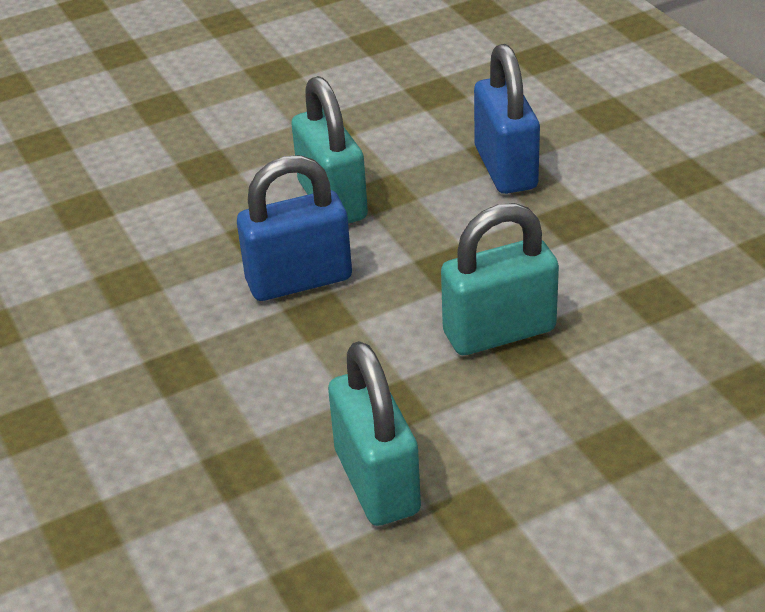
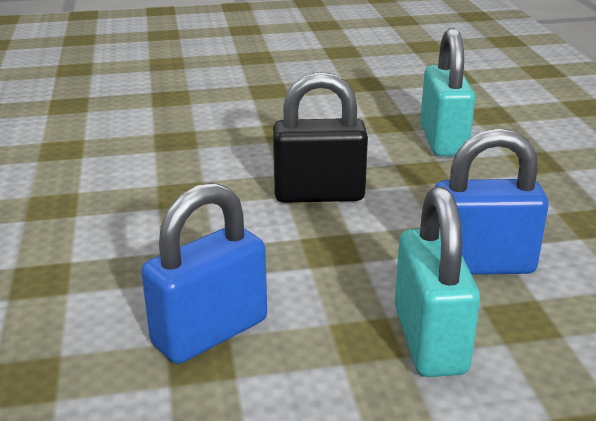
camera: 165 degrees left, 10 degrees down
turquoise padlock [441,203,559,355] -> black padlock [273,72,368,203]
blue padlock [474,44,540,194] -> blue padlock turned 45 degrees clockwise [141,183,267,364]

